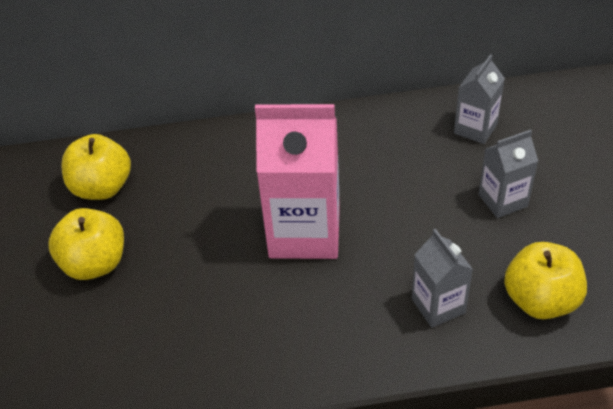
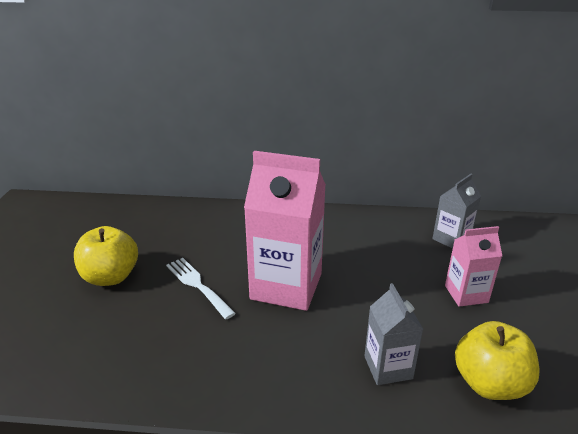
camera: 10 degrees right, 15 degrees down
yellow apple [61,134,131,200] -> none
grey carton [479,130,538,218] -> pink carton [445,226,502,307]
none -> white fork [166,258,236,319]

